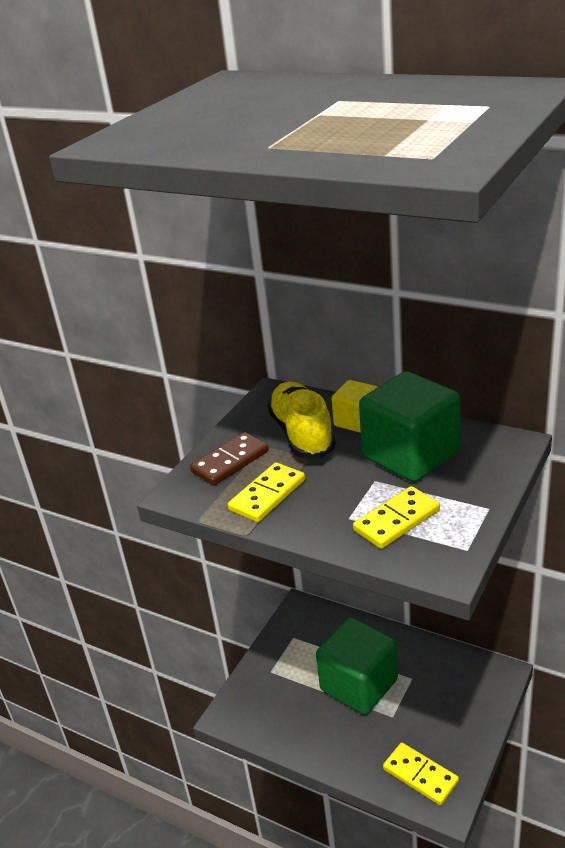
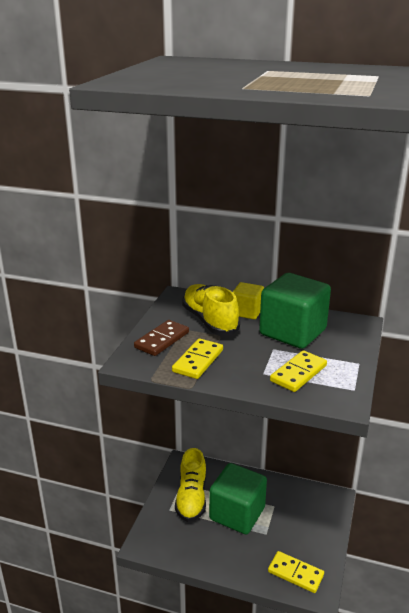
camera: 15 degrees left, 5 degrees down
none -> yellow shoe [175,448,206,522]

